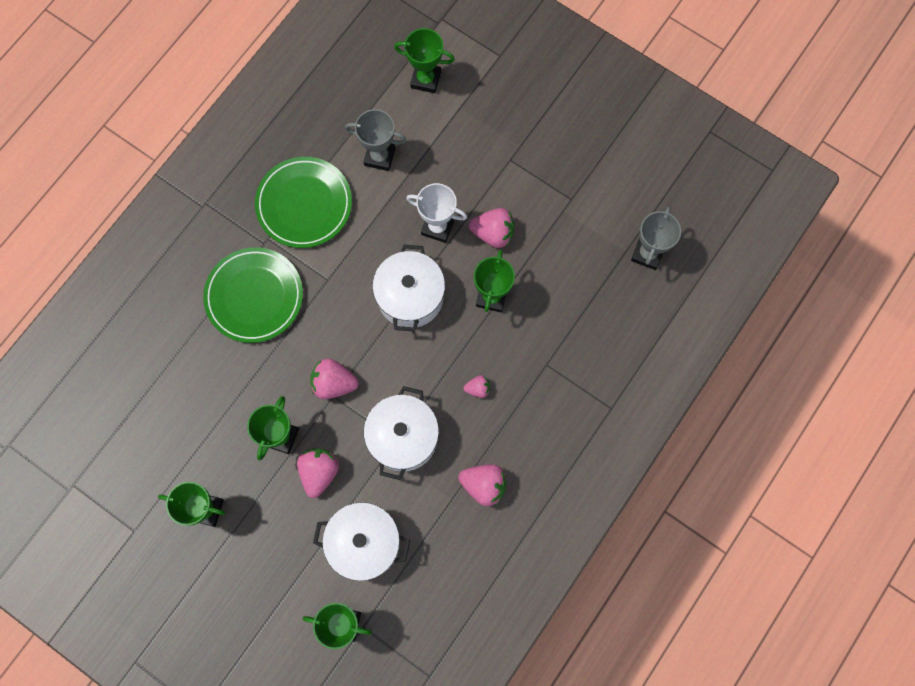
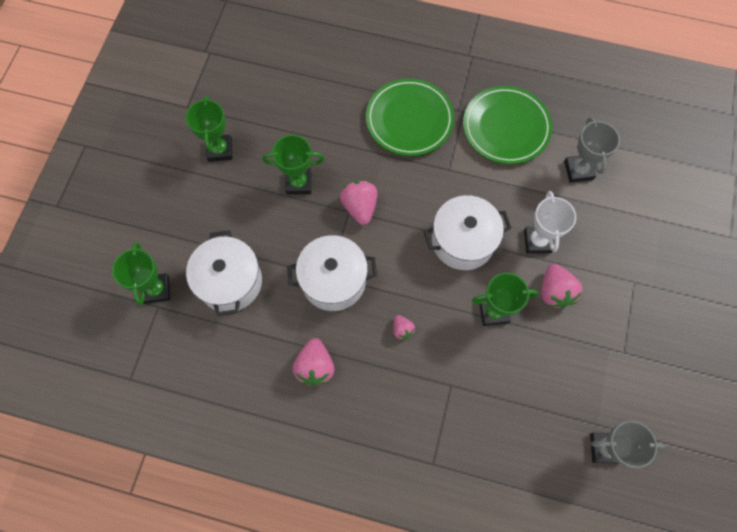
camera: 70 degrees right, 5 degrees down
pink strawberry [297,448,339,498] -> none
green trophy [394,28,455,93] -> none

